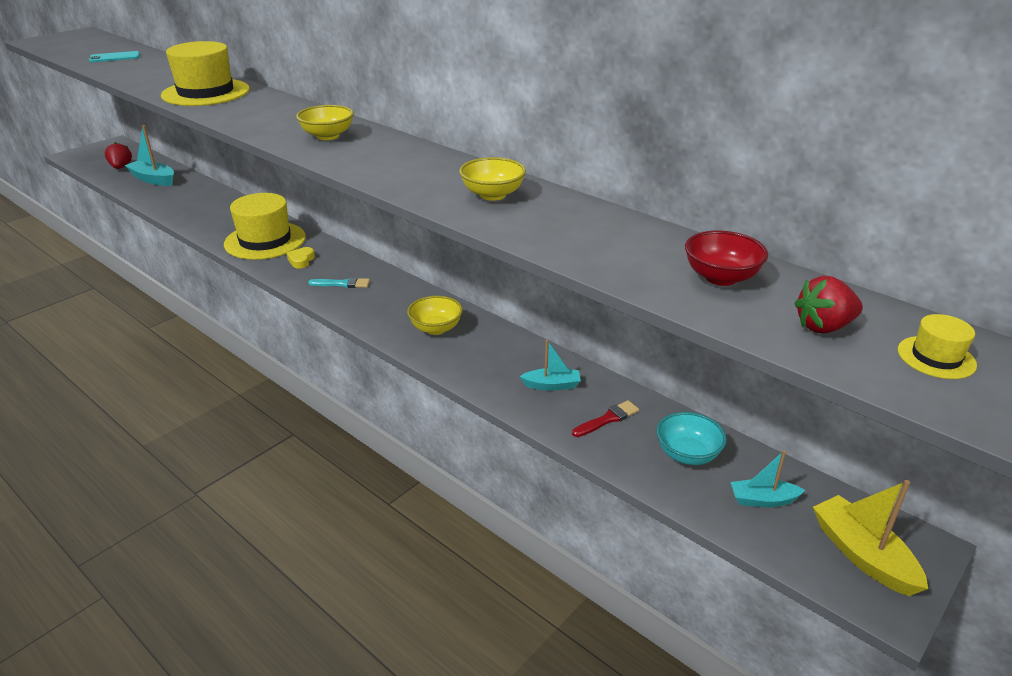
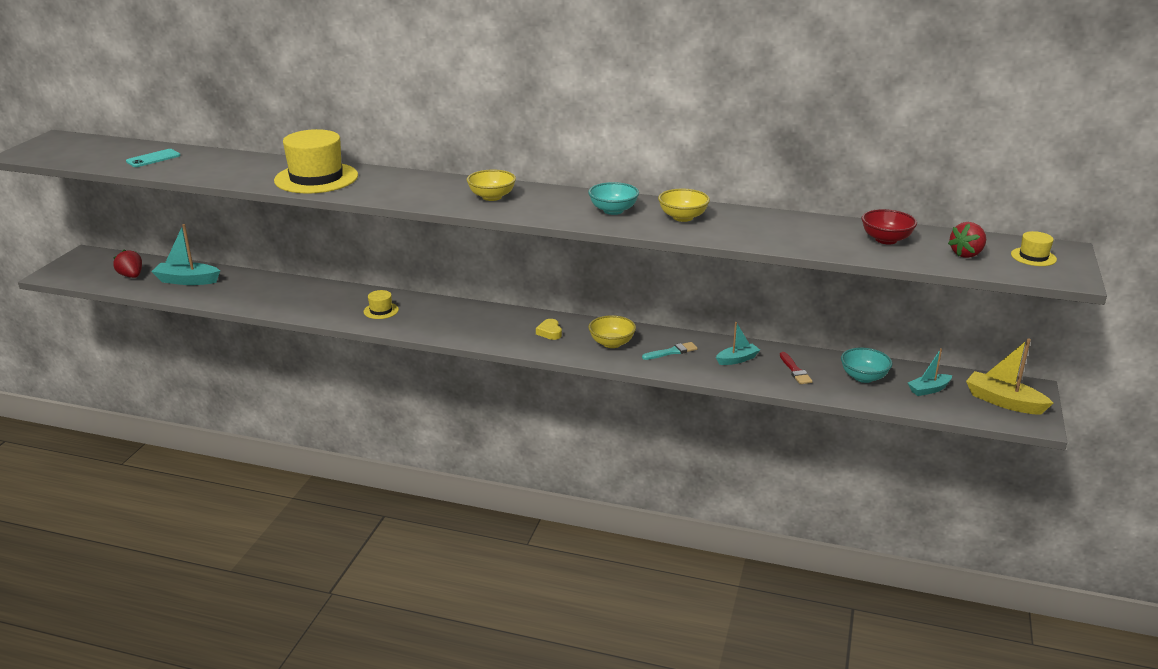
camera: 25 degrees left, 5 degrees down
yellow hat [224,193,306,260] -> yellow hat [364,290,399,319], size x0.44
yellow heart [287,247,315,269] -> yellow heart moved to [536,319,562,340]
turquoise brush [308,277,370,288] -> turquoise brush moved to [642,342,698,360]
red brush [572,400,639,437] -> red brush turned 135 degrees clockwise [780,352,813,384]
none -> turquoise bowl [588,182,639,215]

